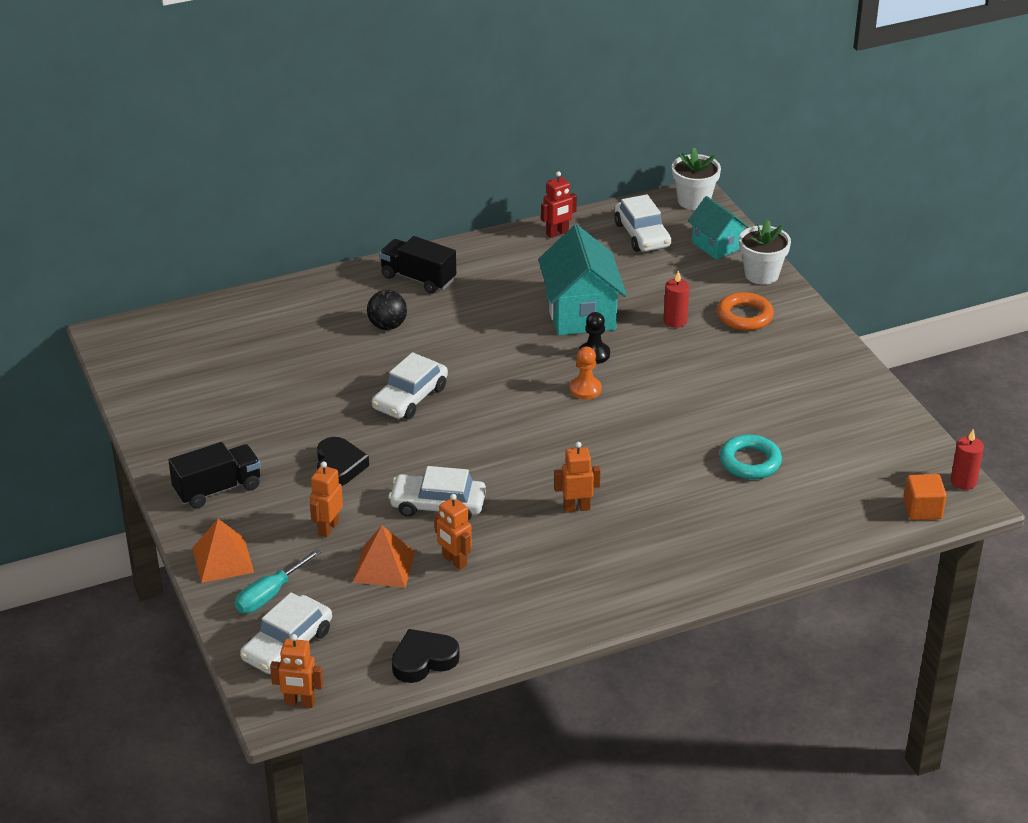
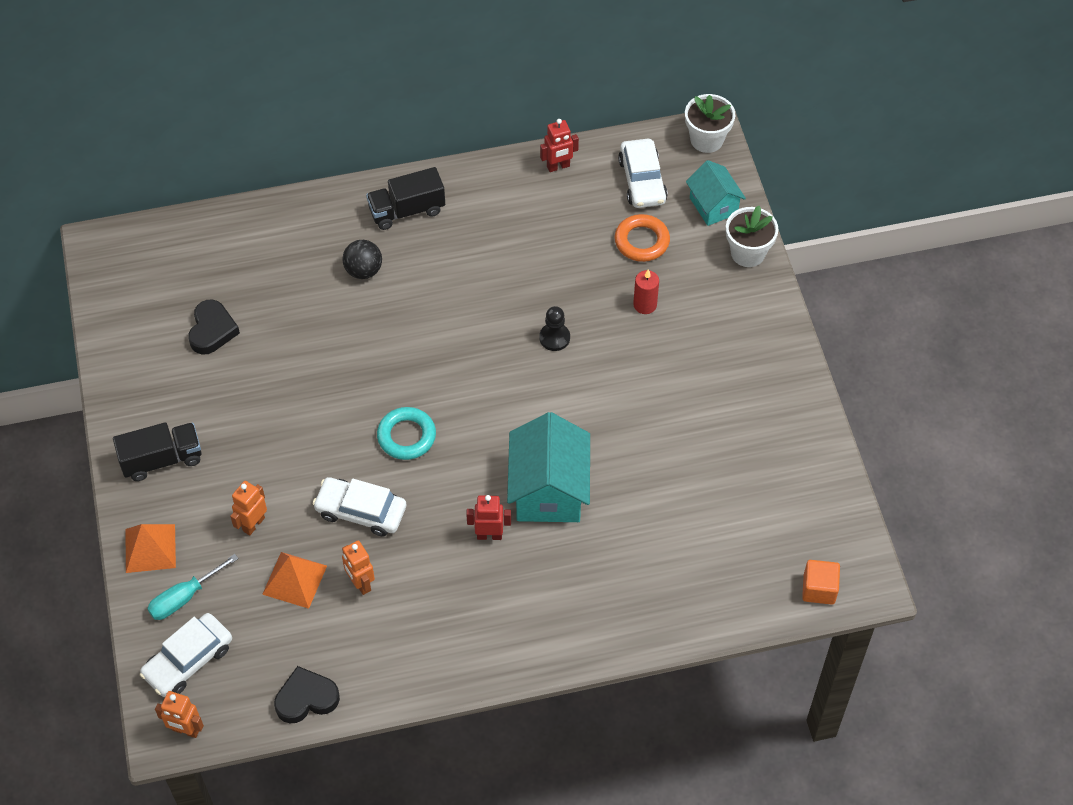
camera: 10 degrees right, 20 degrees up
black heart [317,437,369,486] -> black heart moved to [188,299,240,355]
white car [372,352,448,419] -> none
black truck [379,236,456,294] -> black truck turned 60 degrees counterclockwise [366,167,445,230]
turquoise house [538,225,627,335] -> turquoise house moved to [507,412,590,522]
orange robot [554,442,601,513] -> red robot [466,495,511,540]
orange pawn [570,347,602,399] -> none
orange ring [717,292,774,331] -> orange ring moved to [614,214,670,262]
turquoise ring [720,434,782,479] -> turquoise ring moved to [377,407,436,460]
red candle [951,429,984,490] -> none

